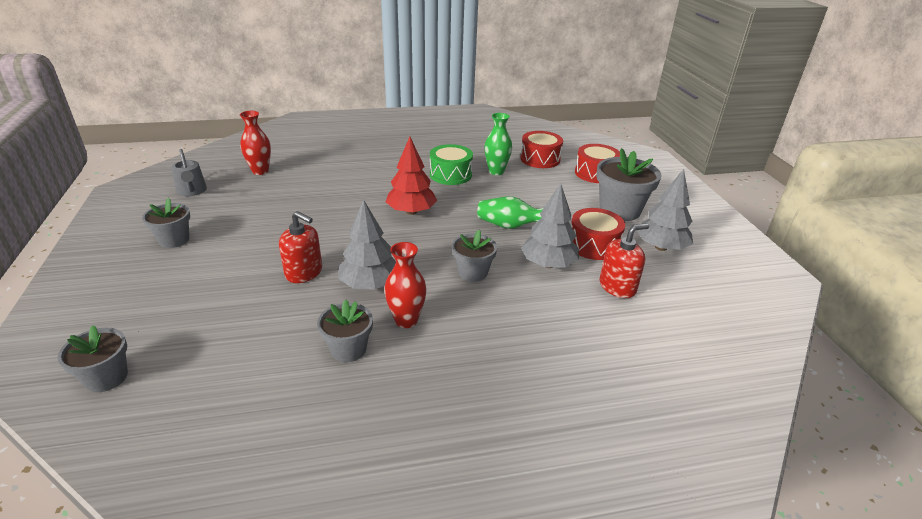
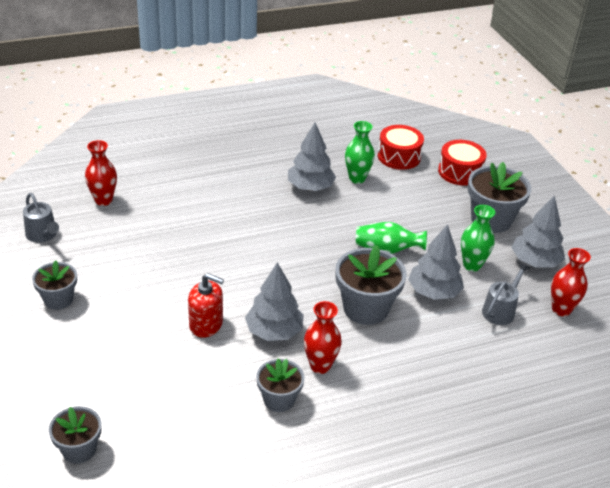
camera: 10 degrees left, 5 degrees up
red tree [386,137,437,215] -> none
green drum [430,144,473,185] -> grey tree [288,122,336,191]
grey flower pot [452,230,497,282] -> grey flower pot [335,245,407,325], size x1.63
red drum [571,208,625,260] -> green vase [461,205,495,271]
red soap dispenser [600,223,649,298] -> grey watering can [482,262,530,325]
none -> red vase [551,248,591,316]

